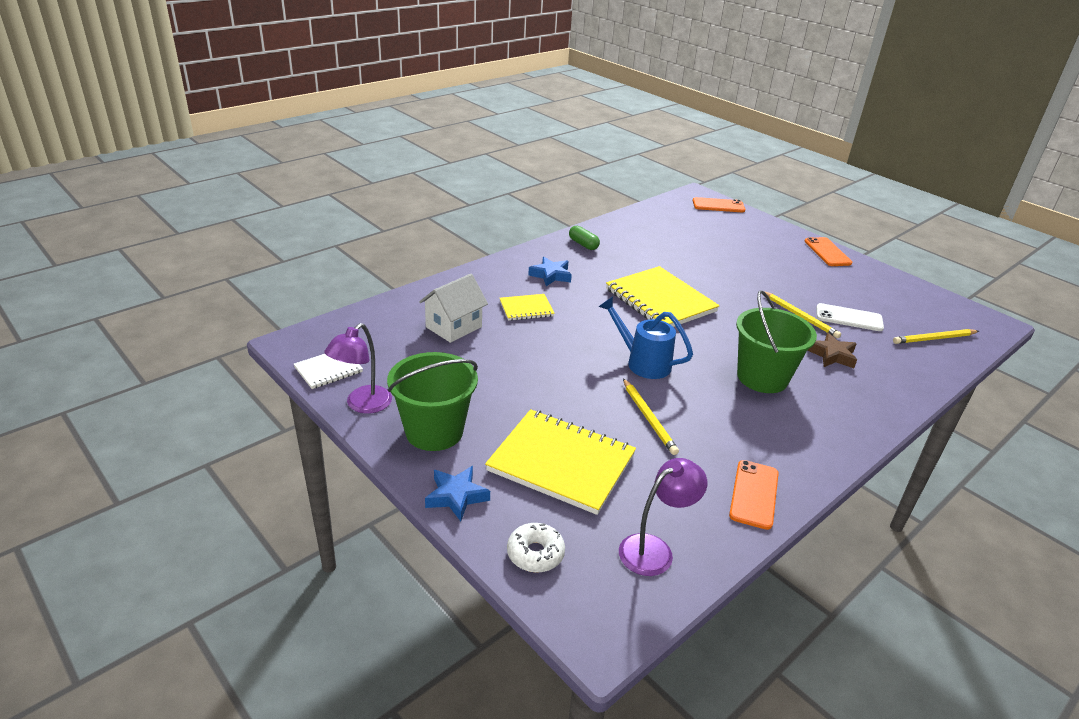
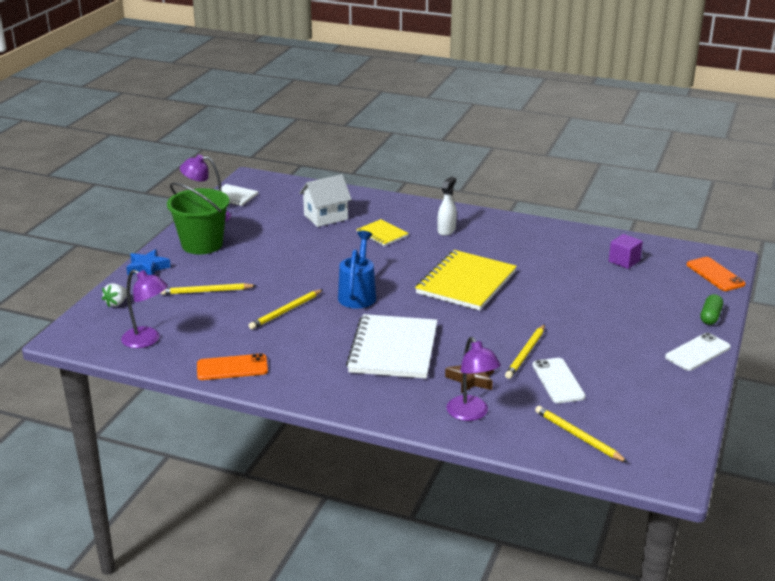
camera: 65 degrees right, 5 degrees down
white house [419,274,488,343] -> white house turned 45 degrees counterclockwise [299,174,352,227]
yellow notebook [485,409,636,515] -> yellow pencil [160,283,257,295]
white donut [507,523,565,573] -> white strawberry [102,283,127,308]
blue star [528,257,572,286] -> white spray bottle [437,177,457,236]
green capsule [569,226,600,250] -> green capsule moved to [701,294,723,325]
green bucket [736,290,817,393] -> white notebook [346,314,437,379]
orange phone [804,237,852,266] -> white phone [665,333,731,371]
none -> purple lamp [446,337,501,421]
none -> purple cube [609,234,643,269]

